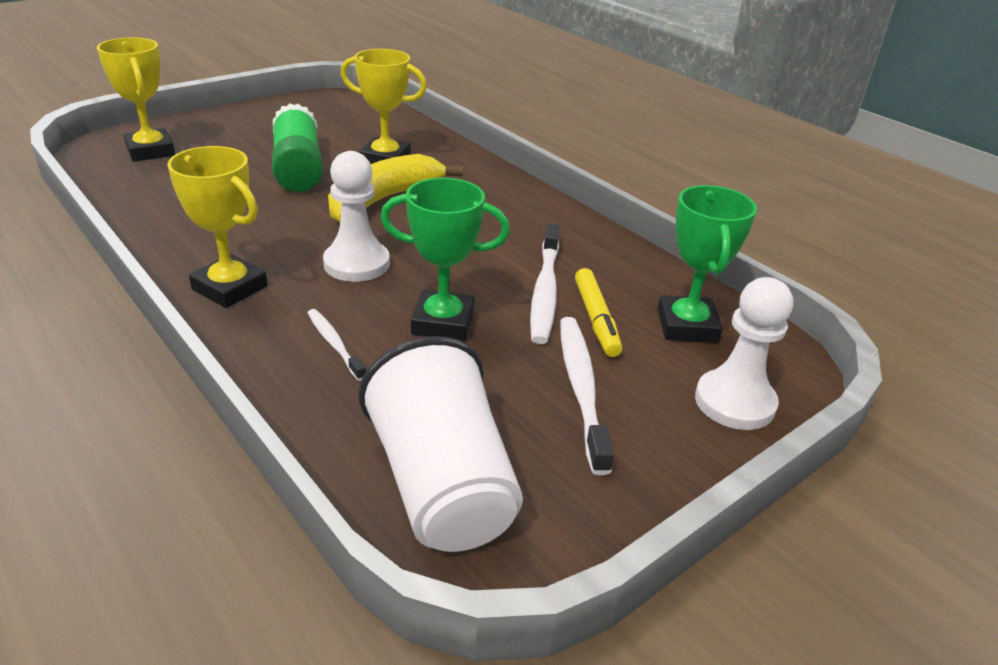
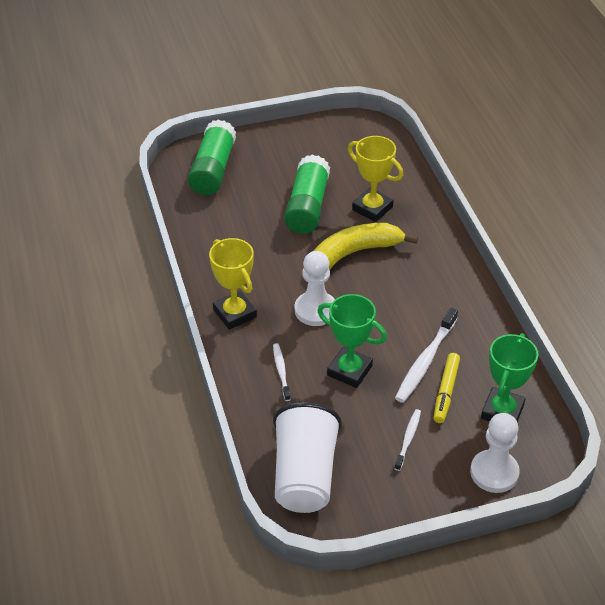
camera: 25 degrees right, 10 degrees up
yellow trophy [97,37,175,162] -> green glue stick [188,119,236,195]
white toothbrush [560,317,614,475] -> white toothbrush [394,409,421,471], size x0.57

